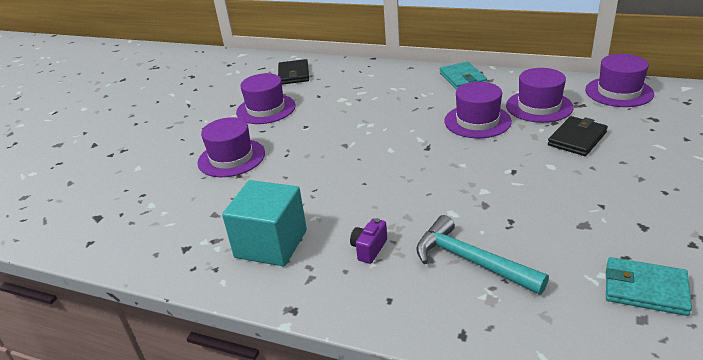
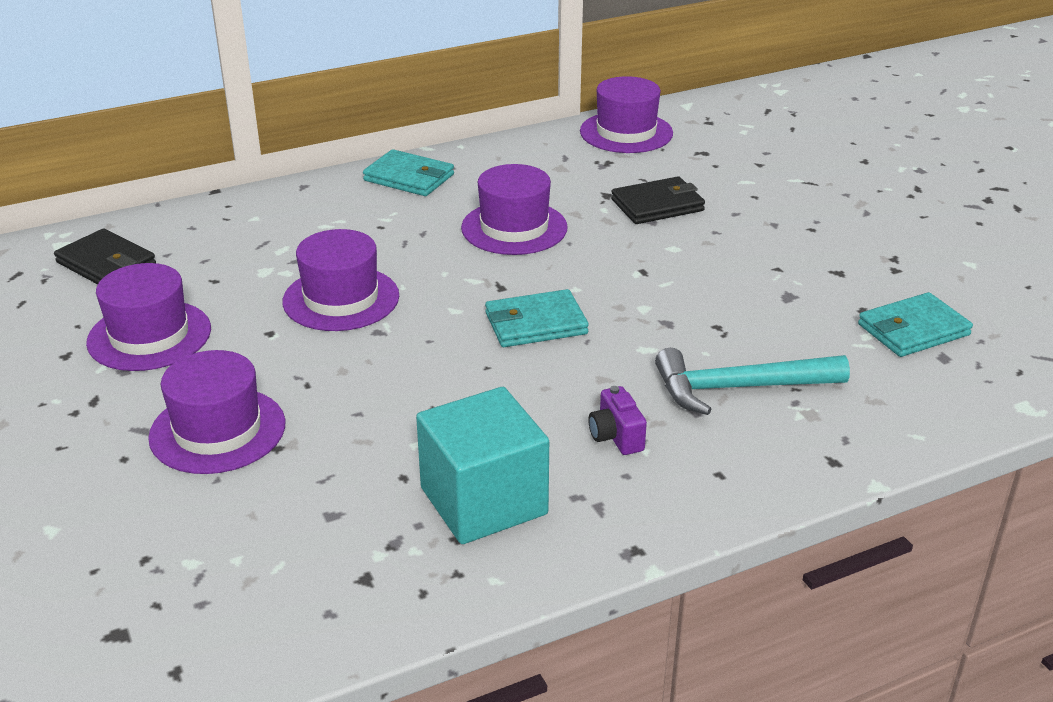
camera: 50 degrees left, 0 degrees up
purple hat [506,68,573,123] -> purple hat moved to [282,229,399,331]
black wallet [548,116,608,156] -> black wallet turned 75 degrees clockwise [611,176,705,224]
none -> turquoise wallet [485,289,589,347]

